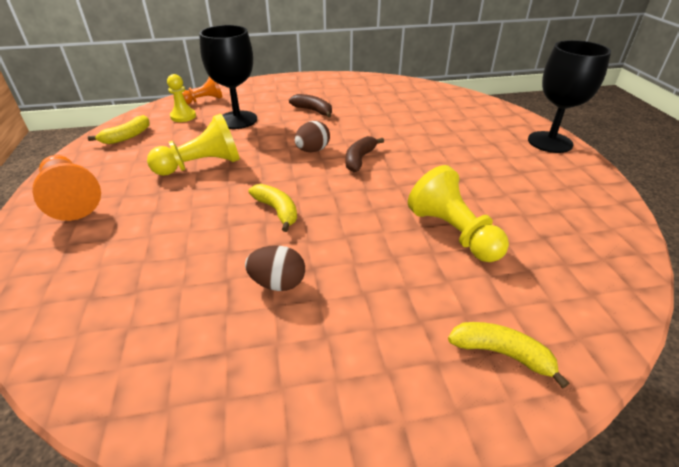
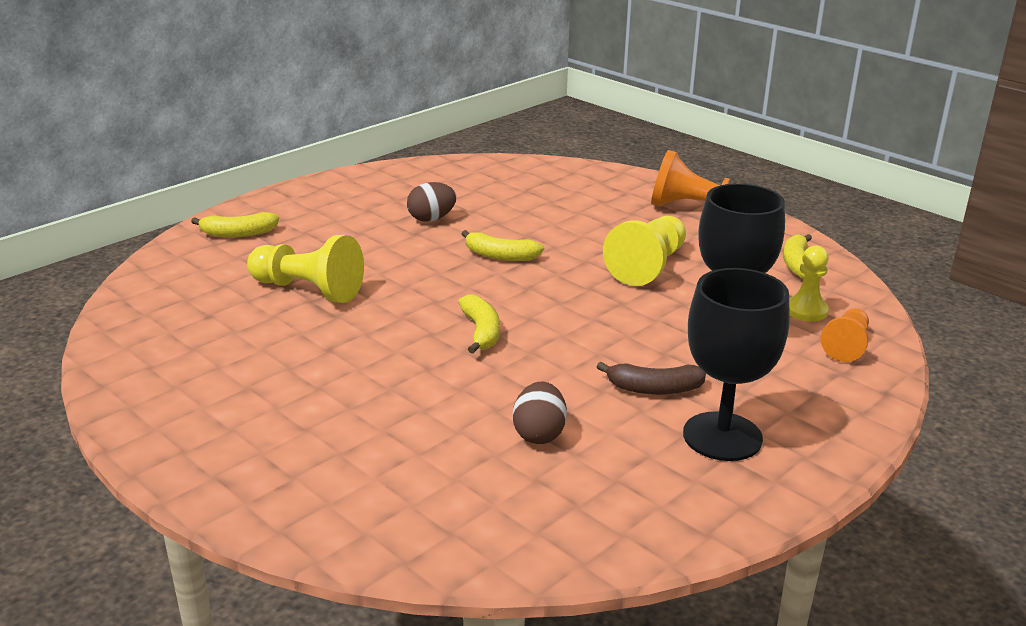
camera: 145 degrees right, 10 degrees down
brown egg [294,121,330,152] -> brown egg moved to [513,382,567,444]
brown banana [346,136,384,172] -> yellow banana [458,295,500,354]
black goblet [528,40,611,153] -> black goblet moved to [683,268,790,461]

